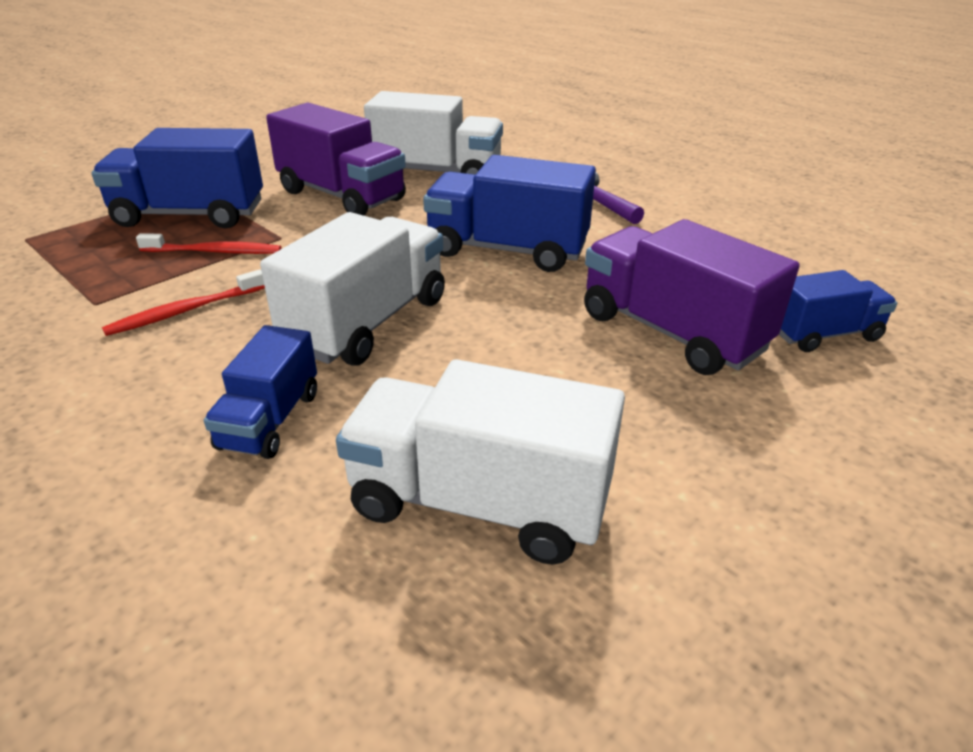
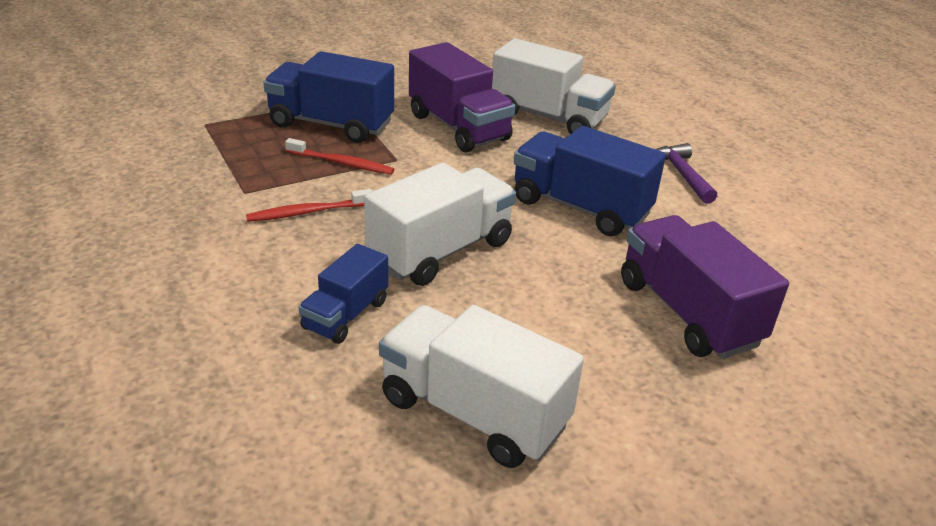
camera: 15 degrees right, 0 degrees up
blue truck [779,270,897,352] -> none

